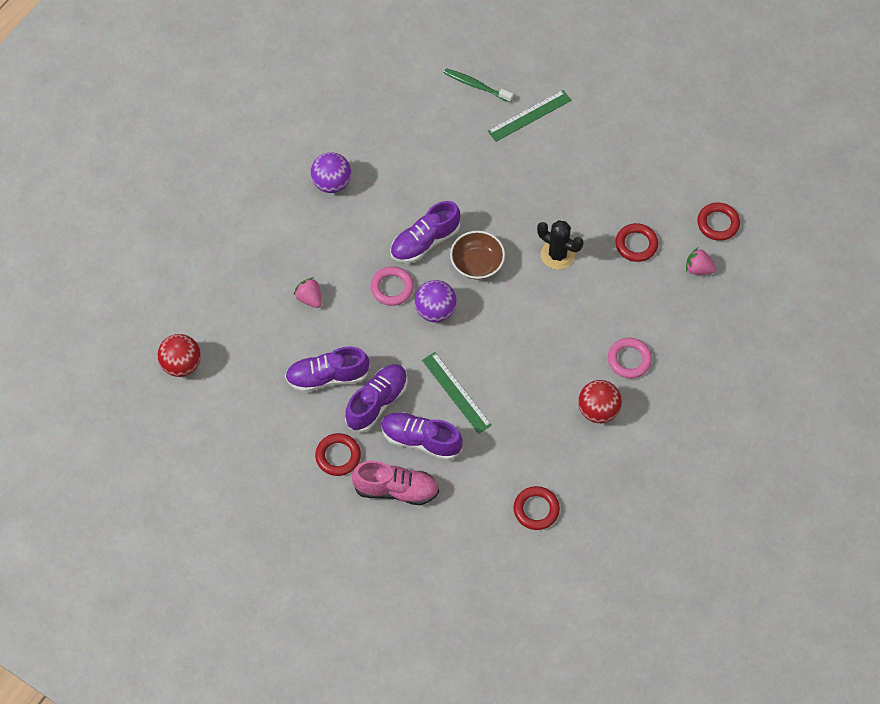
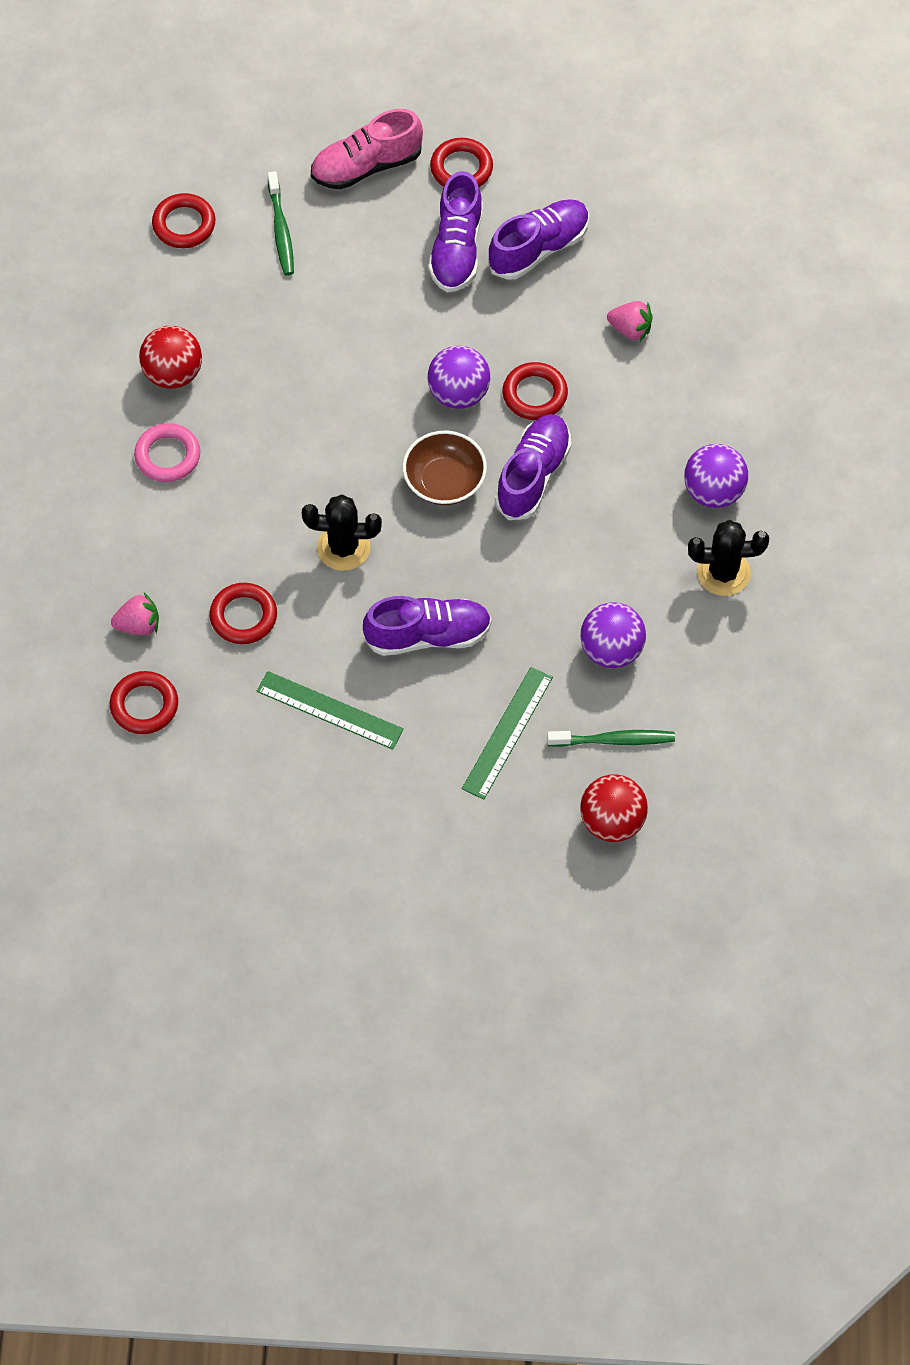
camera: 150 degrees right, 0 degrees up
red ball [158,334,201,377] -> red ball moved to [580,774,648,842]
pink ring [370,266,414,306] -> red ring [503,362,568,420]
purple shoe [381,412,463,461] -> purple shoe moved to [363,596,492,656]
green ruler [422,352,492,434] -> green ruler moved to [257,671,404,750]
none -> green toothbrush [268,171,294,276]
none -> purple ball [580,602,646,668]
none -> black cactus [688,520,769,596]

